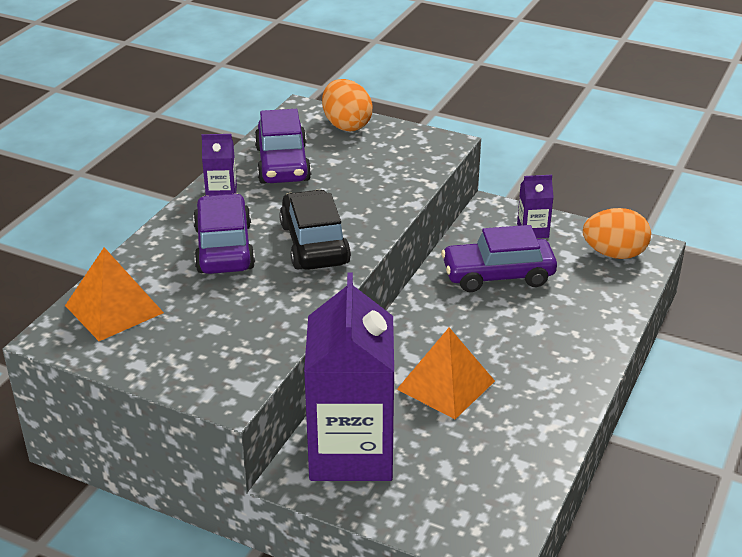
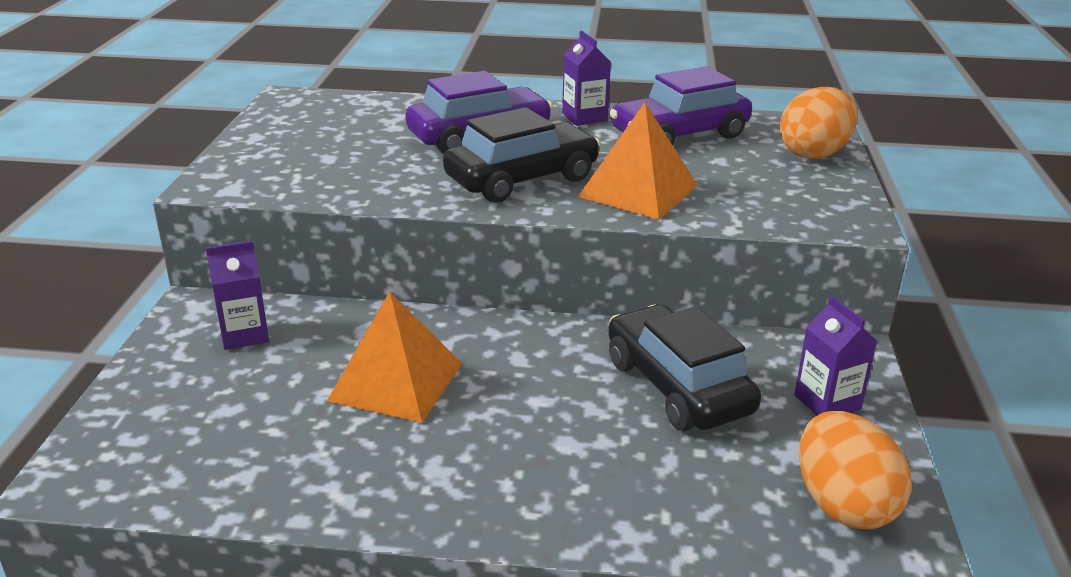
camera: 70 degrees right, 5 degrees down
orange pyramid [65,247,164,341] -> orange pyramid moved to [578,102,698,220]
purple carton [304,272,394,481] -> purple carton [206,241,269,350], size x0.42
purple car [441,225,557,292] -> black car [608,304,761,431]

